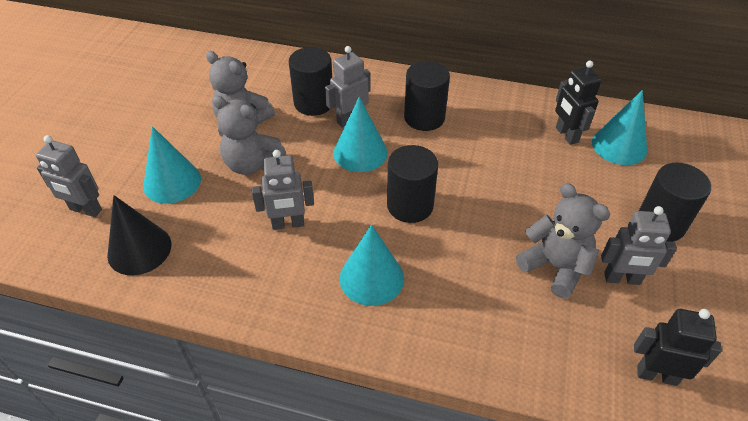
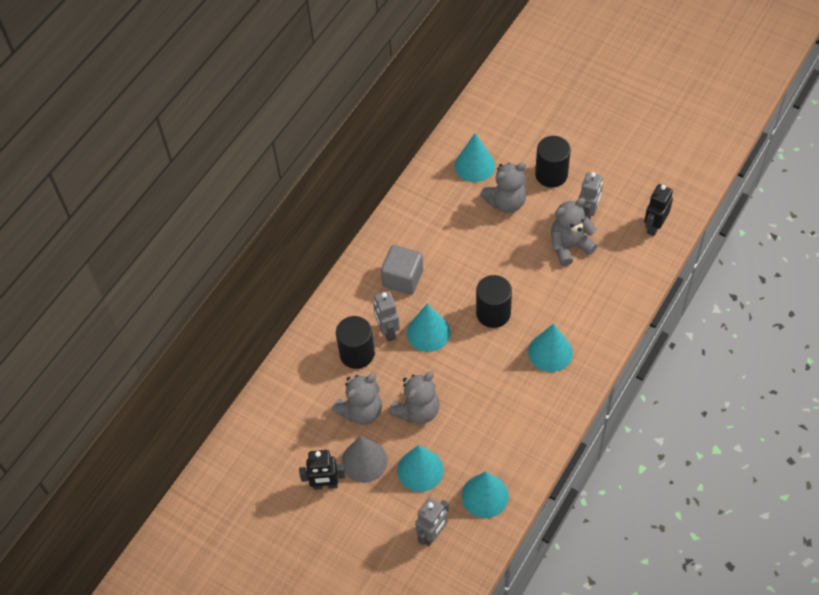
camera: 70 degrees left, 10 degrees up
black cone [107,195,171,275] -> turquoise cone [462,471,509,518]
grey robot [252,150,314,230] -> none
black cylinder [404,61,450,131] -> grey cube [381,245,423,295]
black robot [555,61,601,145] -> black robot moved to [299,450,345,490]
none -> grey cone [342,436,388,483]
none -> grey teddy bear [480,162,527,213]

